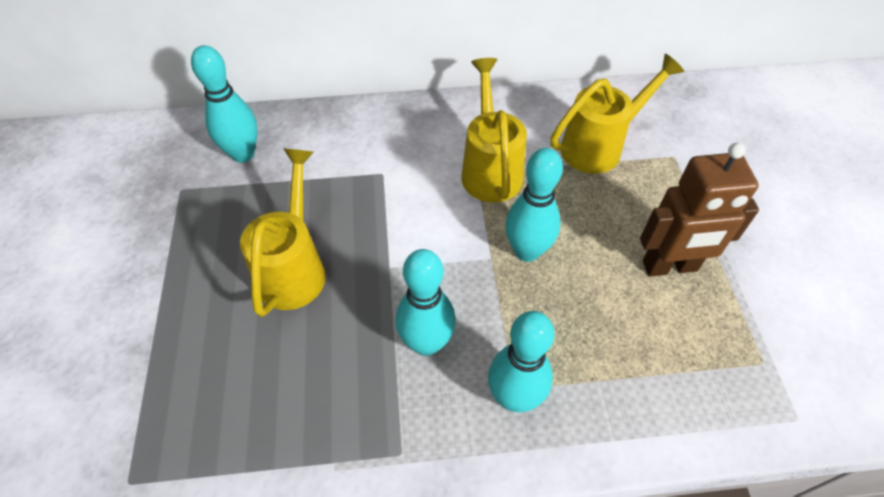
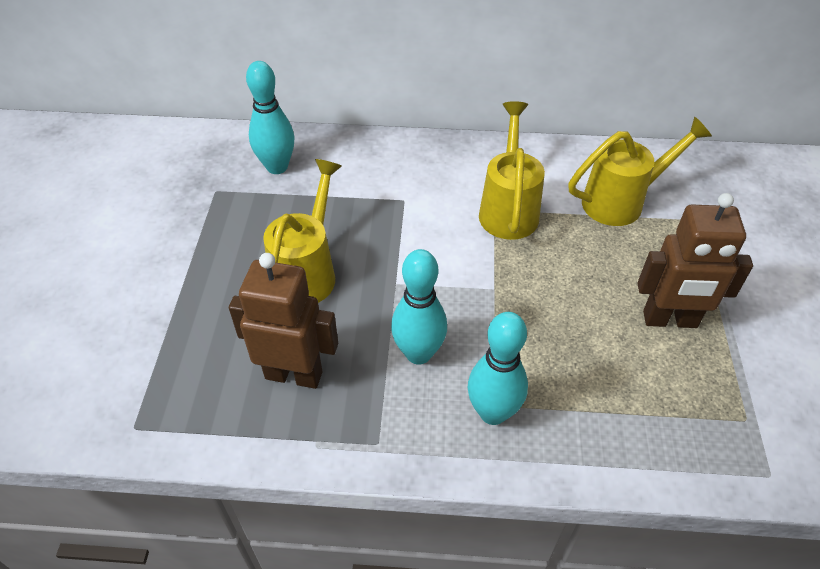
camera: 10 degrees right, 5 degrees down
turquoise bowling pin [505,148,563,262] -> none
none -> brown robot [229,253,338,389]

